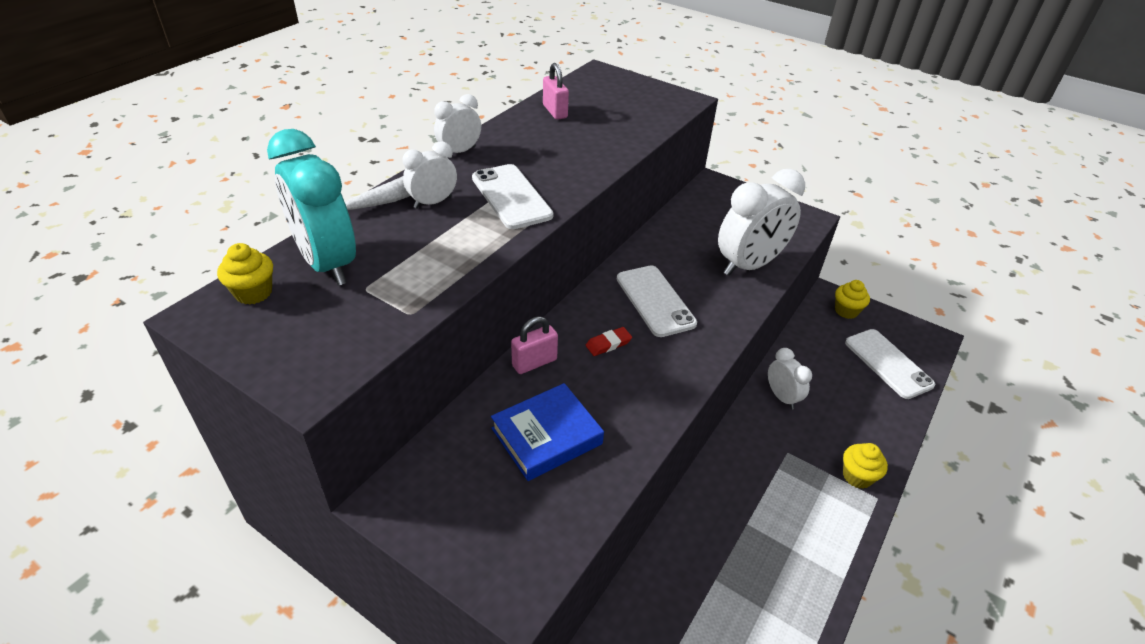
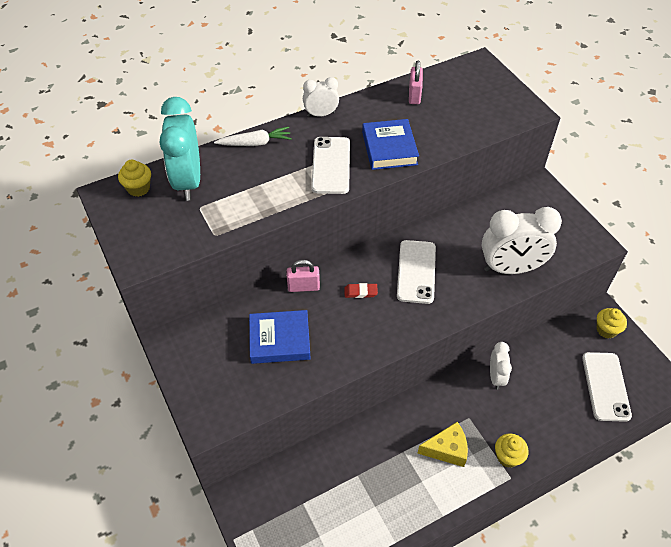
camera: 30 degrees right, 10 degrees up
white clock [403,141,457,209] -> none
none -> blue book [362,119,419,170]
none -> yellow cheese [417,422,468,467]

